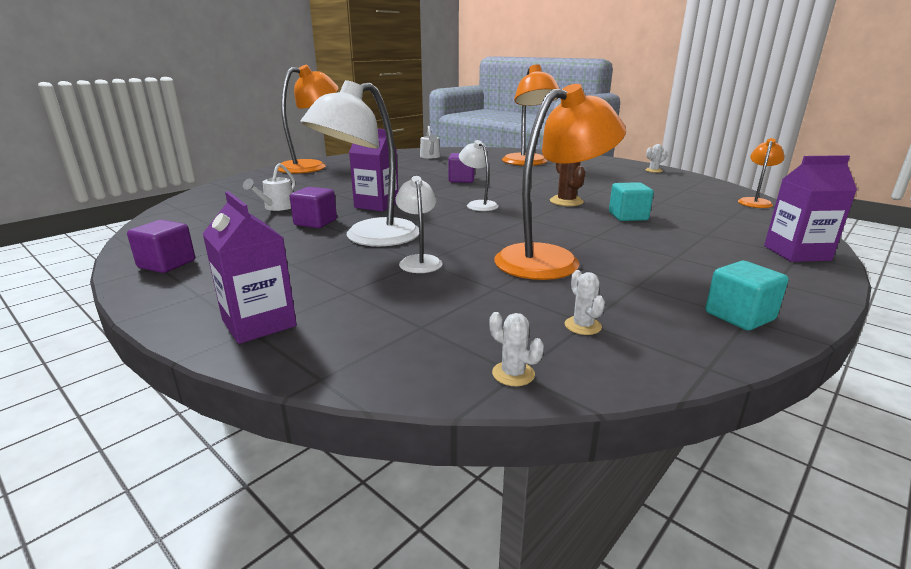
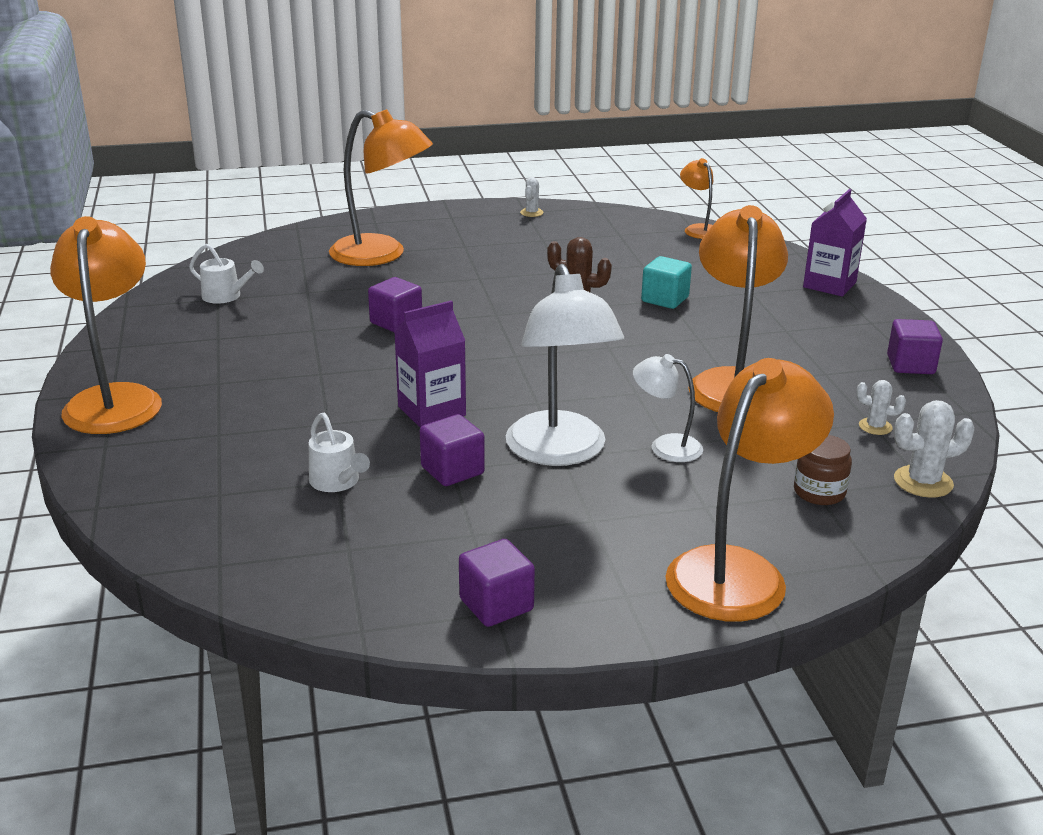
camera: 55 degrees left, 5 degrees up
purple carton [203,191,297,344] -> orange lamp [666,358,834,622]
white lamp [459,140,499,211] -> none
white cactus [490,312,544,386] -> white cactus [894,400,975,498], size x1.63
turquoise cube [705,261,789,331] -> purple cube [887,319,943,374]
none -> brown jar [794,435,852,505]

